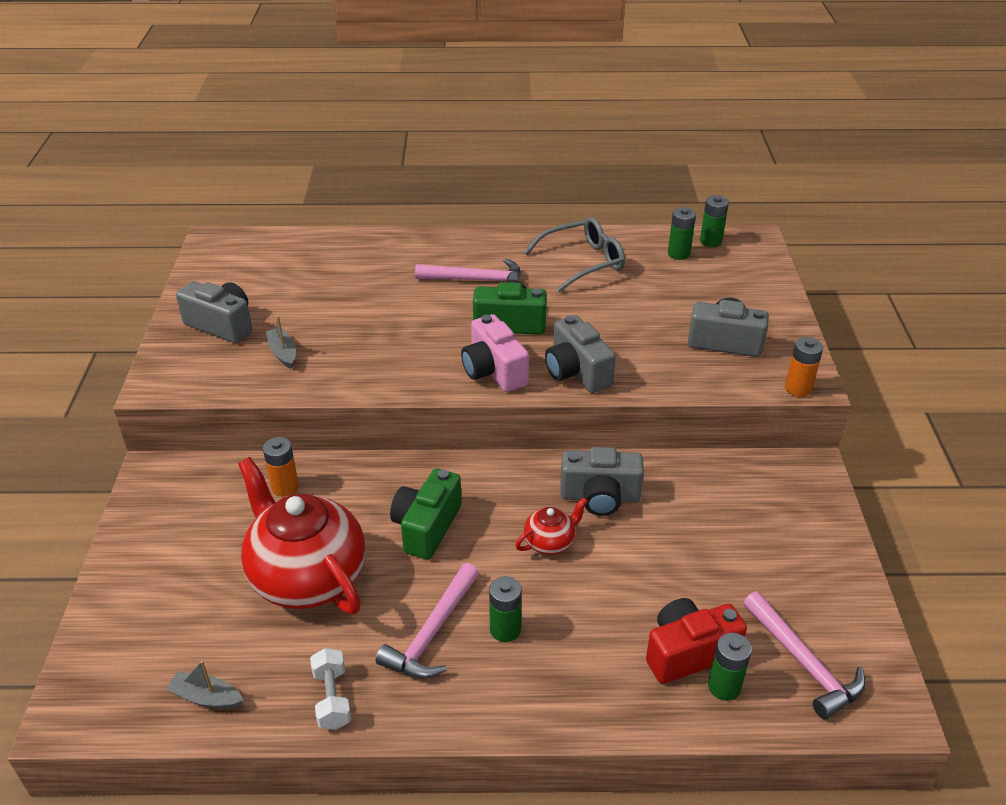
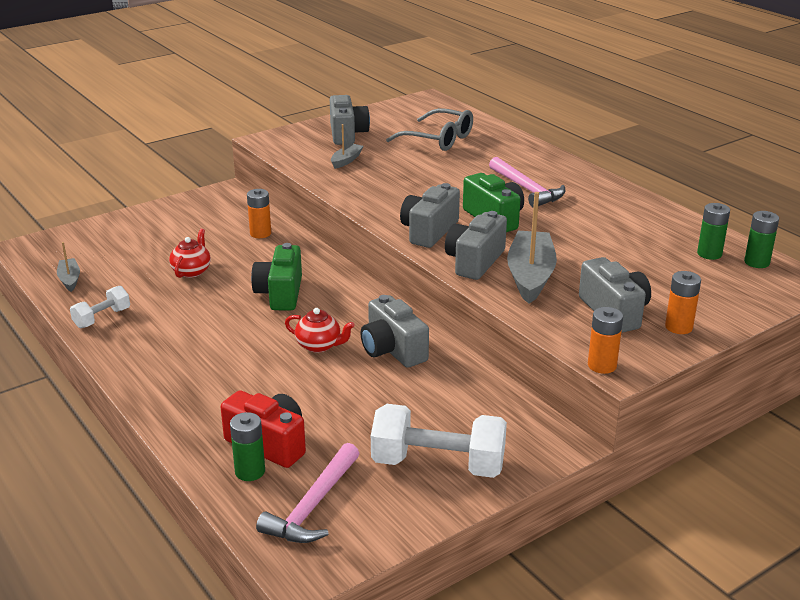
camera: 55 degrees right, 10 degrees down
red teapot [238,457,365,614] -> red teapot [169,229,211,278], size x0.44
pink hammer [376,563,479,679] -> none
green camera [390,468,462,560] -> green camera turned 75 degrees counterclockwise [251,243,302,310]
pink camera [461,314,529,392] -> grey camera [400,183,460,248]
green battery [489,576,522,642] -> none
grey glasses [524,217,625,292] -> grey glasses moved to [386,108,473,151]
none -> white dumbbell [371,404,507,478]
none -> grey boat [507,192,557,304]
none -> orange battery [665,271,701,334]

